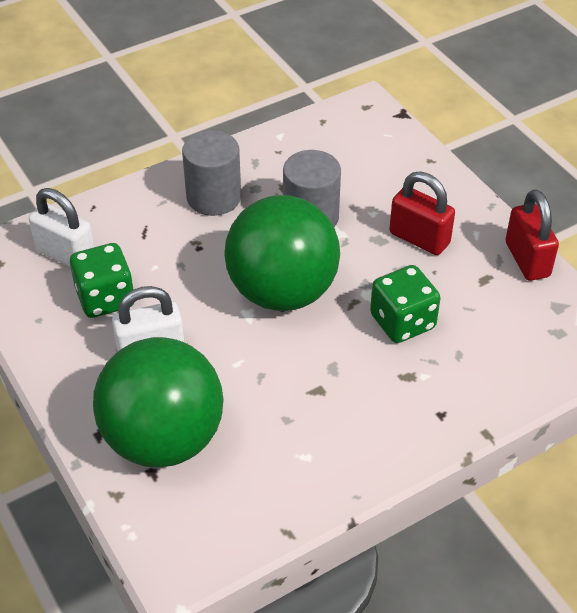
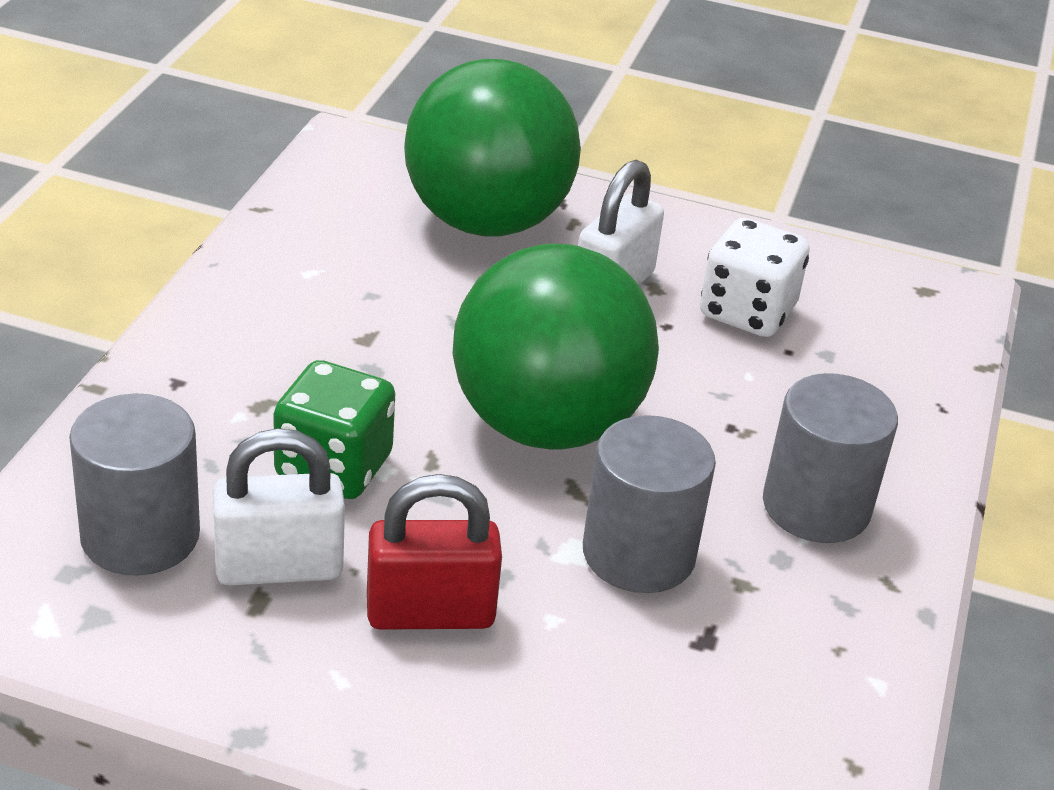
camera: 135 degrees right, 10 degrees down
white padlock [29,188,95,267] -> white padlock moved to [213,428,345,586]
green dice [70,243,134,318] -> white dice [700,218,810,337]
red padlock [506,189,559,281] -> none
none -> grey cylinder [69,394,200,576]

